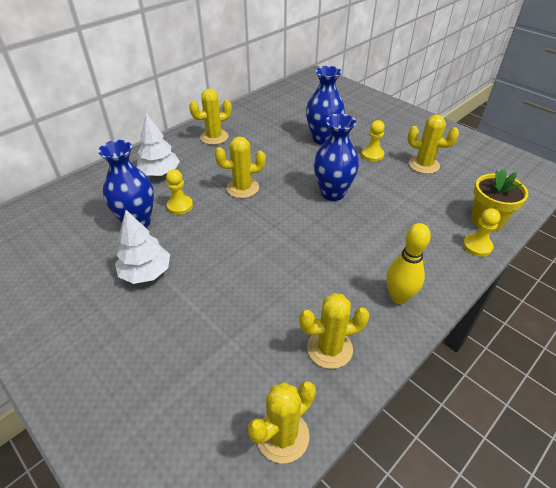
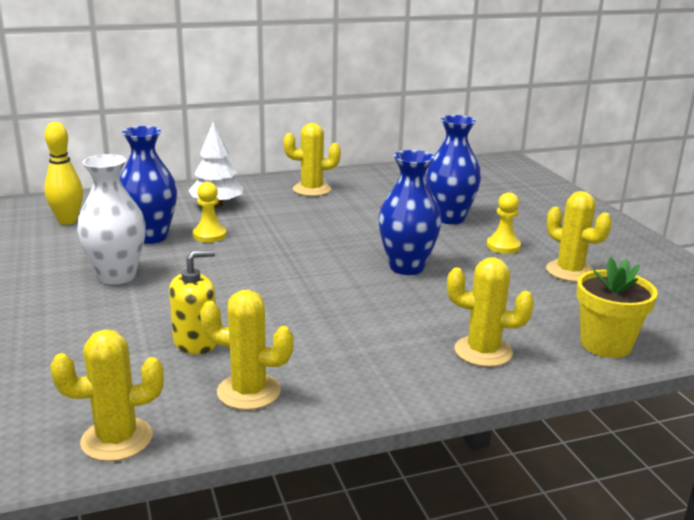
camera: 25 degrees right, 20 degrees down
white tree [115,210,170,284] -> white vase [77,154,146,285]
yellow cactus [215,136,266,198] -> yellow cactus moved to [447,257,534,367]
yellow bowling pin [386,223,431,304] -> yellow bowling pin moved to [44,122,83,225]
yellow pawn [463,208,501,257] -> none
none -> yellow soap dispenser [169,250,216,354]

